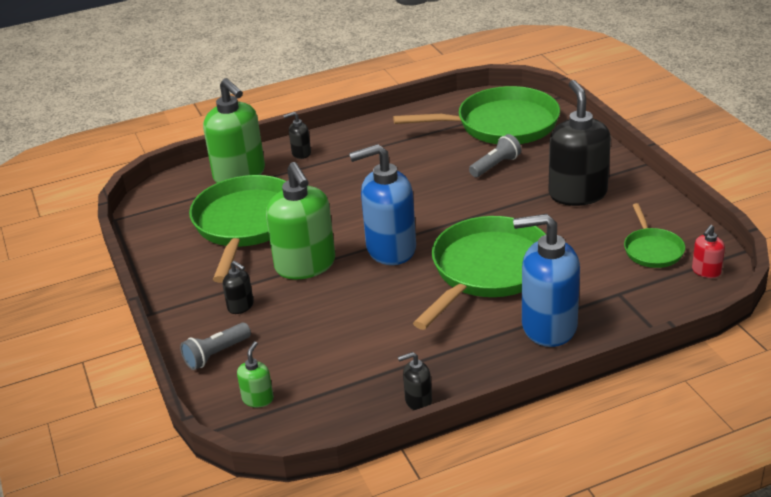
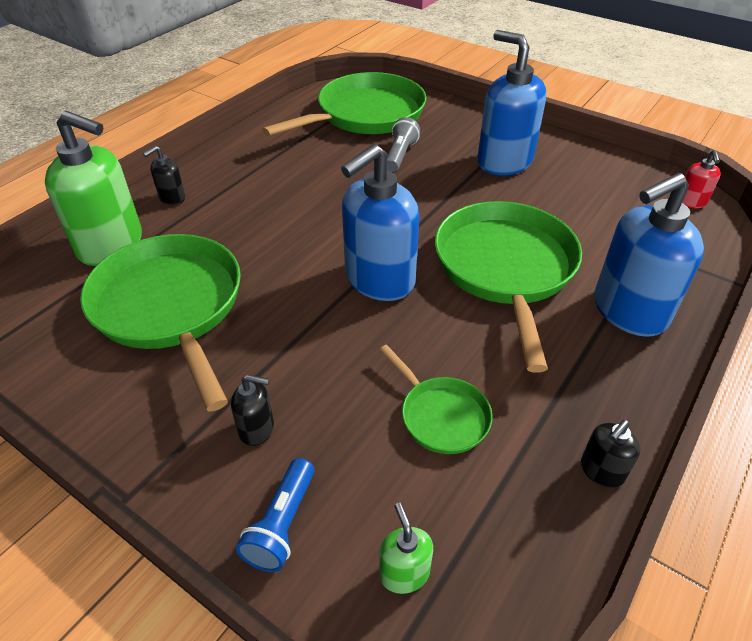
camera: 35 degrees left, 10 degrees up
grey flashlight [180,323,251,370] -> blue flashlight [236,458,314,572]
green soap dispenser [266,162,335,279] -> none
black soap dispenser [548,80,611,206] -> blue soap dispenser [477,30,546,175]
green pan [624,203,685,268] -> green pan moved to [380,345,492,454]

